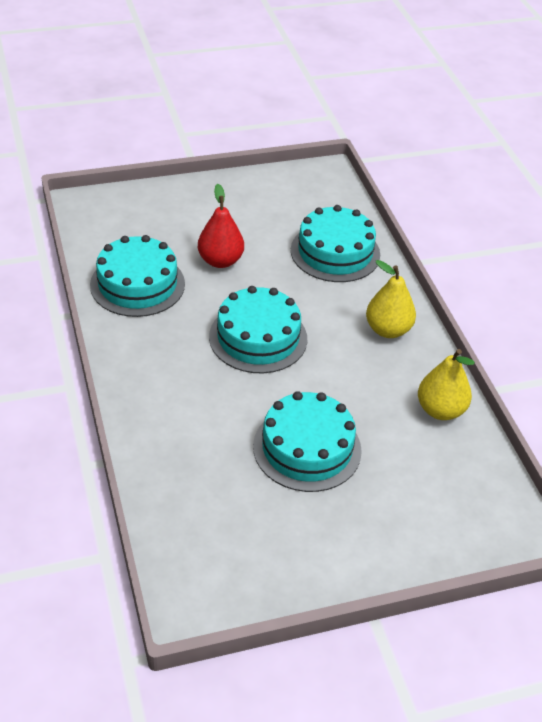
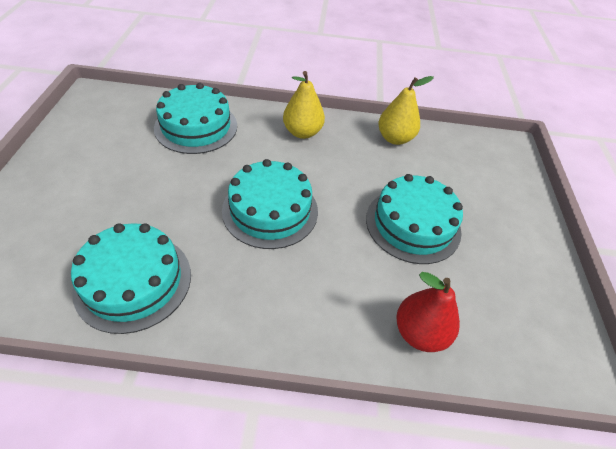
camera: 70 degrees left, 5 degrees up
red pear [198,184,244,268] -> red pear moved to [396,272,460,352]

